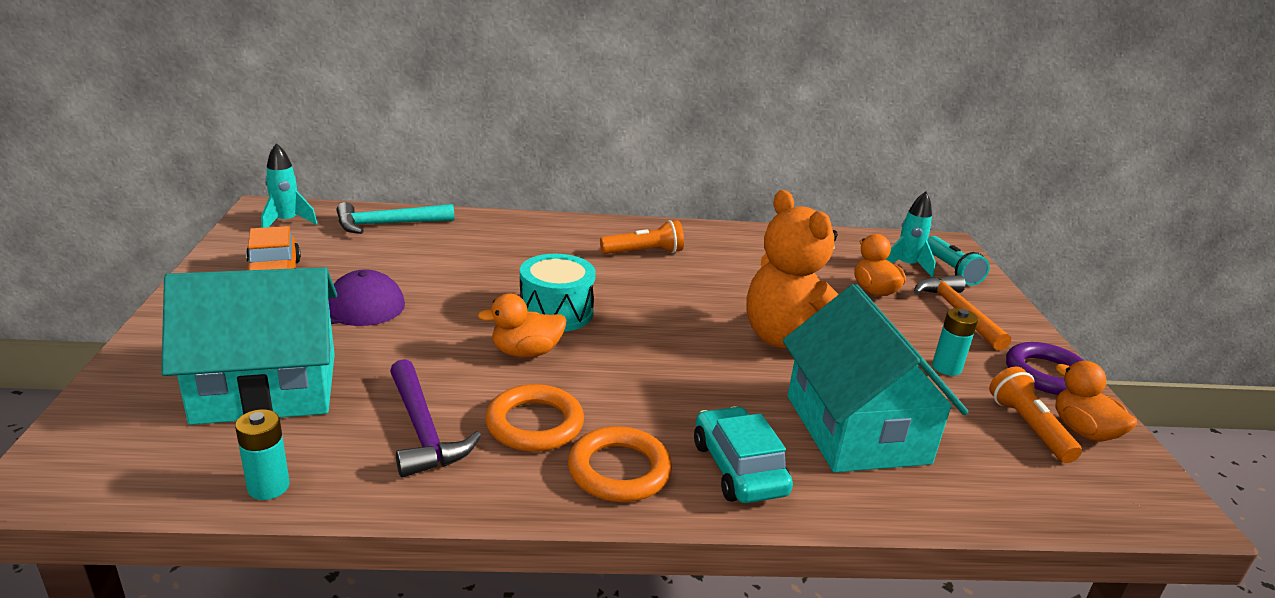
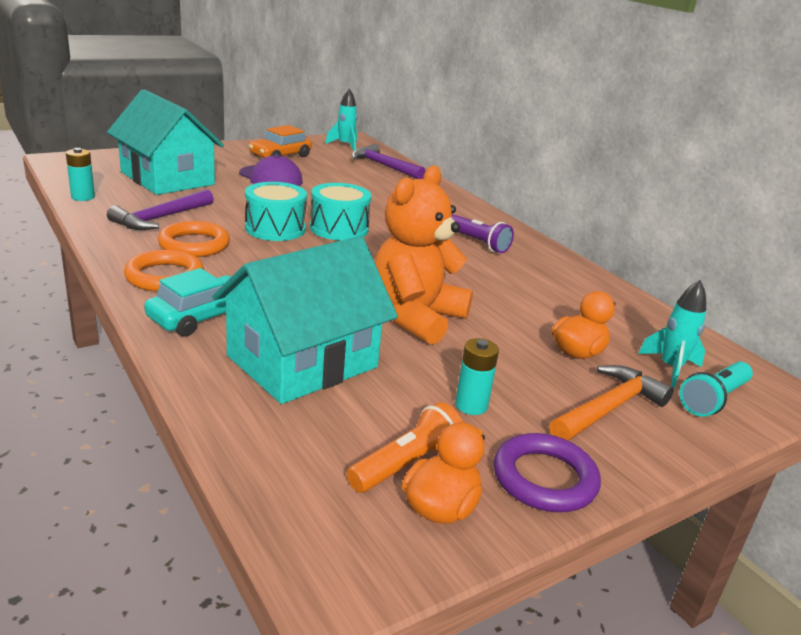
camera: 60 degrees right, 0 degrees up
turquoise hammer [336,202,454,234] -> purple hammer [352,144,426,179]
orange duck [478,293,566,358] -> turquoise drum [245,182,307,241]
orange flashlight [600,220,684,254] -> purple flashlight [452,214,514,253]

